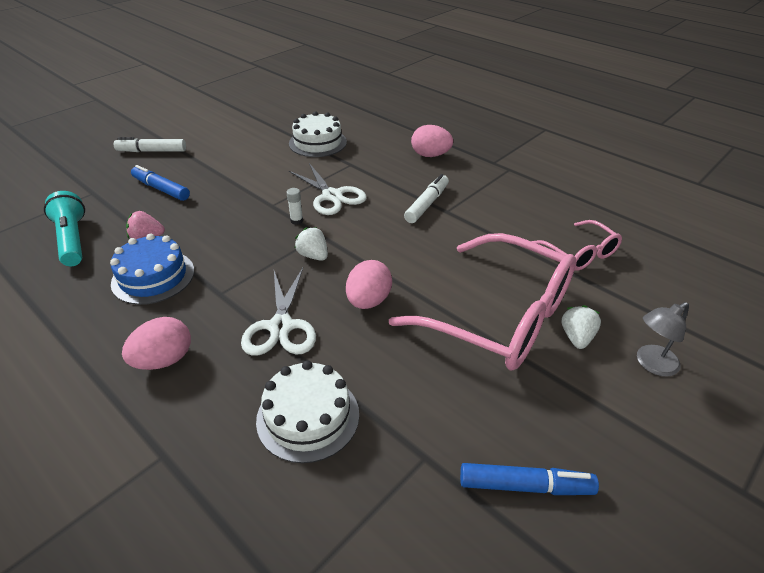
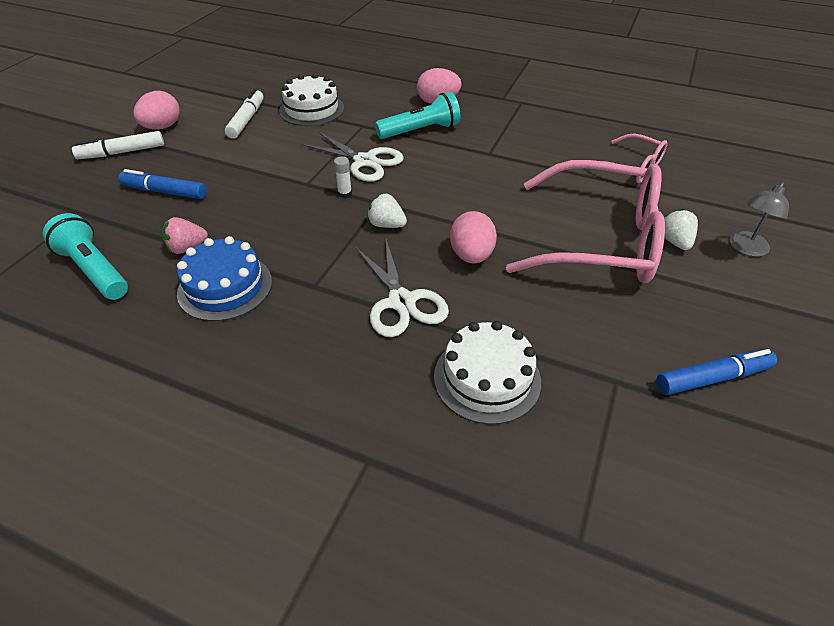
camera: 20 degrees left, 5 degrees up
pink egg [122,317,191,370] -> pink egg moved to [133,91,180,130]
white marker [404,174,449,223] -> white marker moved to [225,89,264,139]
none -> turquoise flashlight [375,92,461,139]

